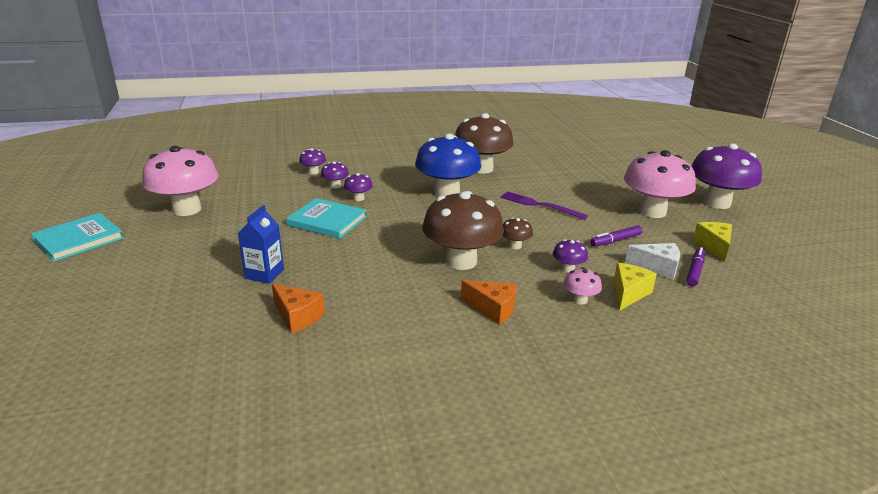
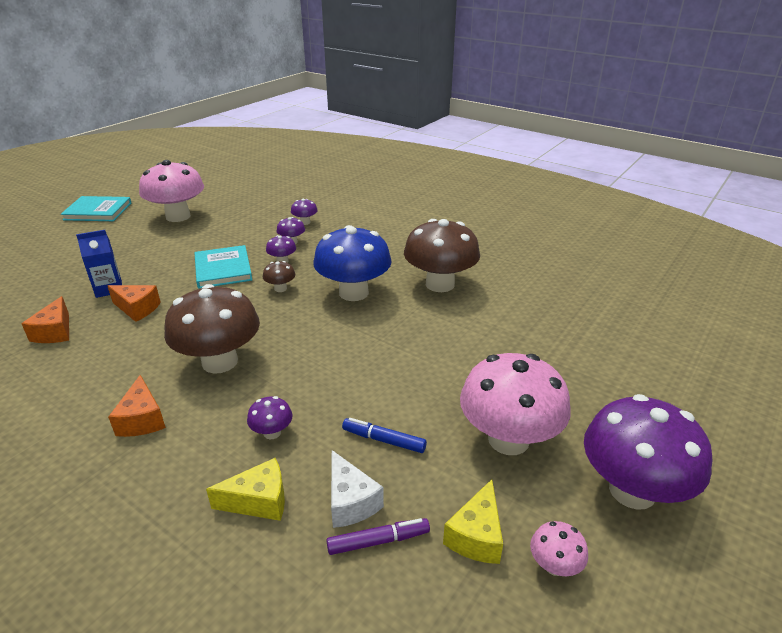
camera: 50 degrees right, 5 degrees up
purple fork [500,191,588,220] -> none
brown mushroom [503,217,533,249] -> brown mushroom moved to [263,261,295,292]
pink mushroom [563,267,602,305] -> pink mushroom moved to [530,521,588,576]
purple marker [590,225,643,247] -> blue marker [342,418,427,453]
yellow cheese [693,222,732,262] -> yellow cheese turned 150 degrees clockwise [443,479,503,564]
none -> orange cheese [108,285,161,322]

